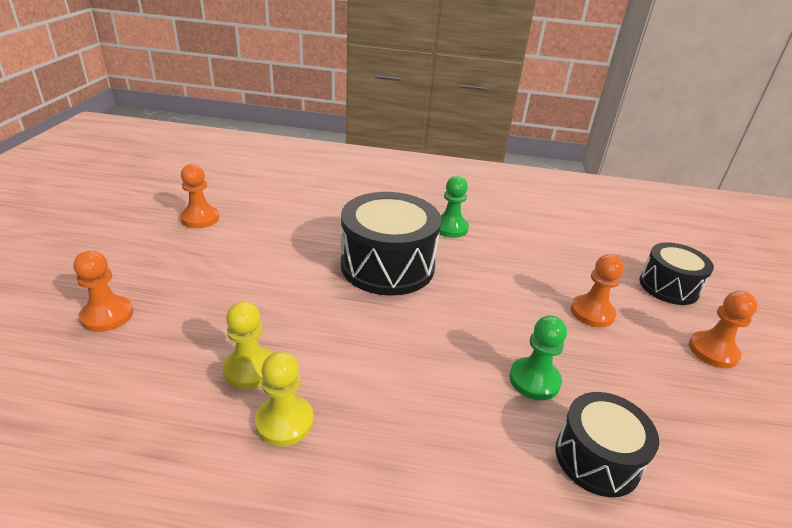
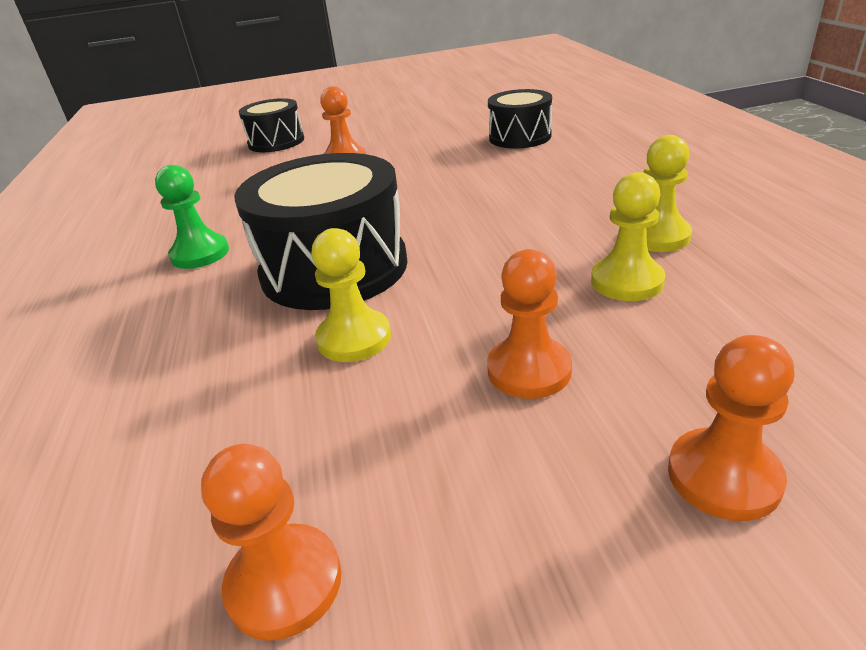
camera: 105 degrees left, 0 degrees up
green pawn [509,315,567,400] -> none
orange pawn [689,291,758,368] -> orange pawn moved to [487,249,572,399]
none -> yellow pawn [311,228,391,362]

